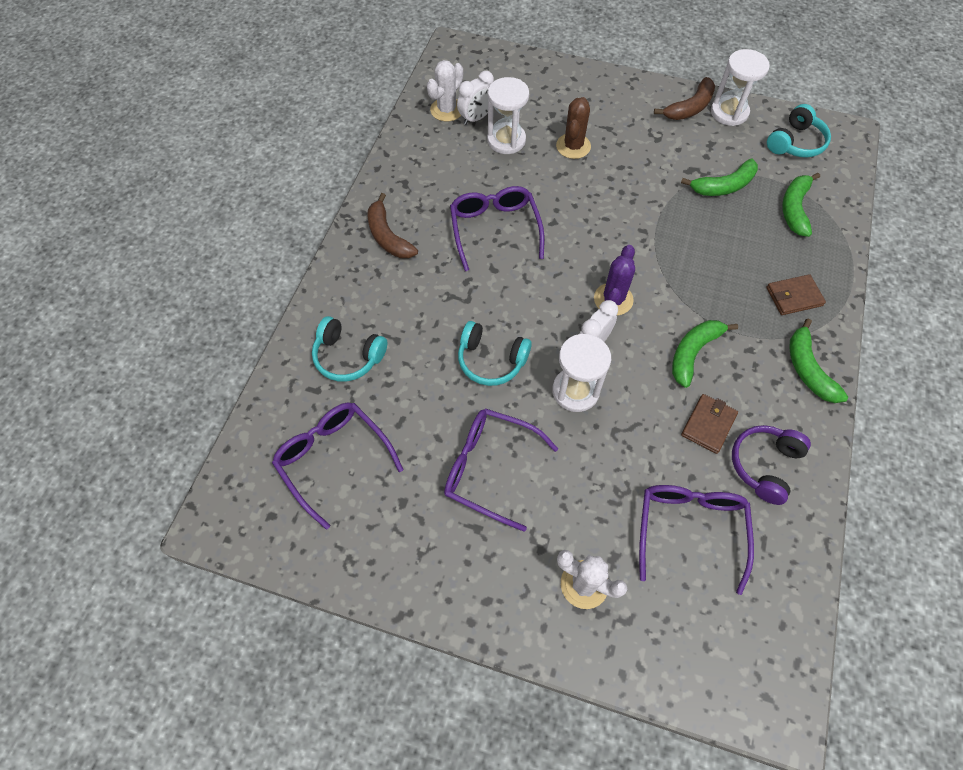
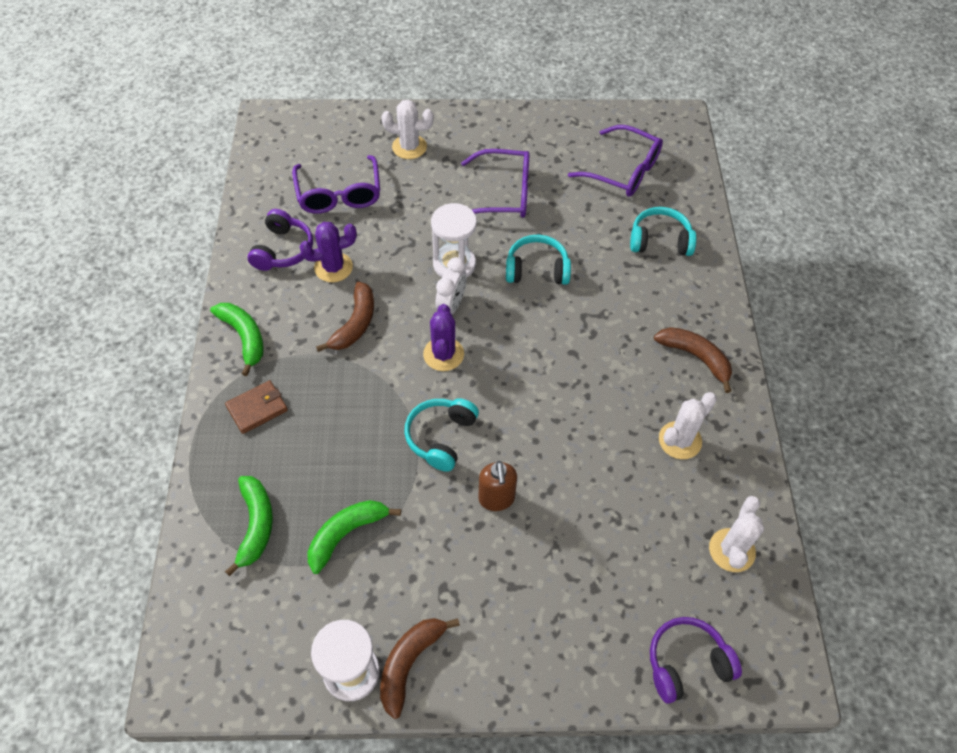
camera: 160 degrees right, 5 degrees down
purple glasses [450,186,544,271] -> none
white clock [457,71,494,125] -> none
white hourglass [487,77,529,154] -> none
brown cactus [556,97,591,159] -> none
green banana [672,320,738,388] -> brown banana [316,282,374,352]
brown wallet [681,394,738,454] -> purple cactus [299,222,357,282]
turquoise headphones [767,104,831,158] -> turquoise headphones moved to [404,398,479,472]
none -> brown soap dispenser [478,461,517,511]
none -> purple headphones [650,617,742,704]
none -> white cactus [659,392,717,459]

